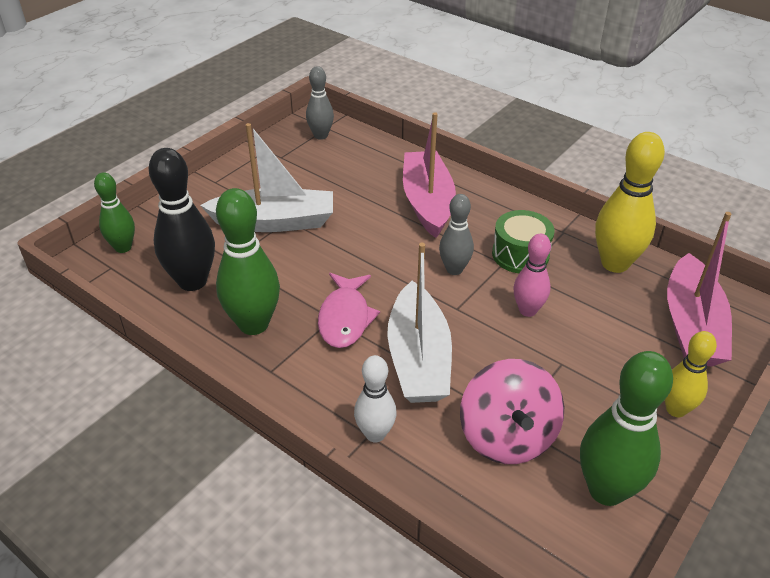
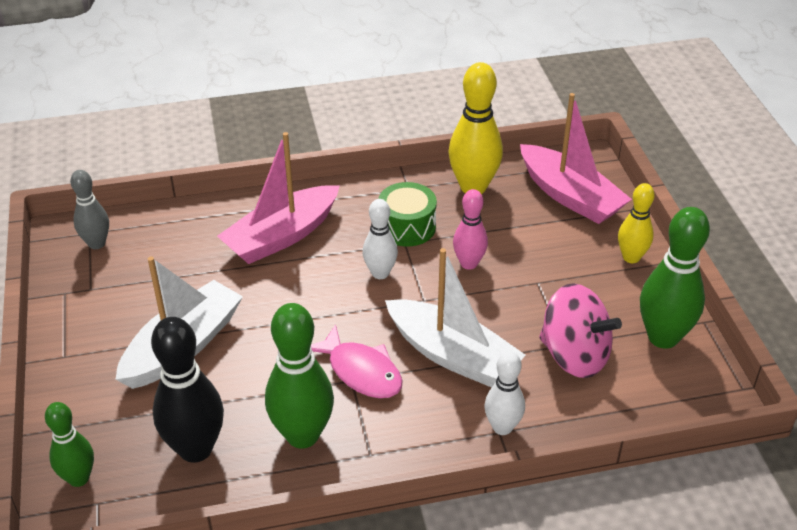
camera: 50 degrees left, 0 degrees up
pink boat [403,112,456,238] -> pink boat turned 75 degrees counterclockwise [217,132,339,264]
grey bowling pin [439,194,474,275] -> white bowling pin [363,199,398,279]

